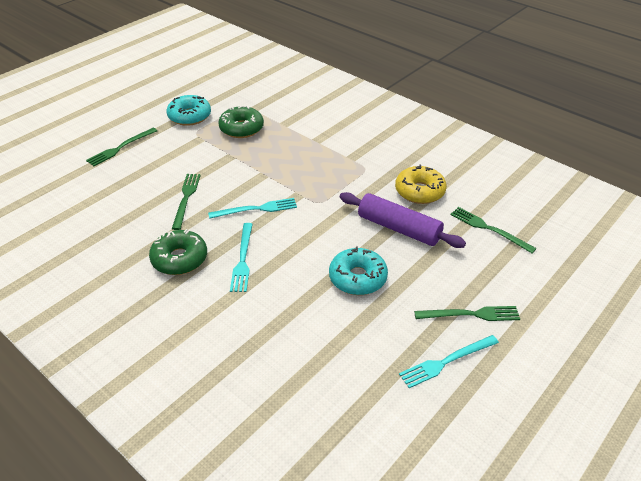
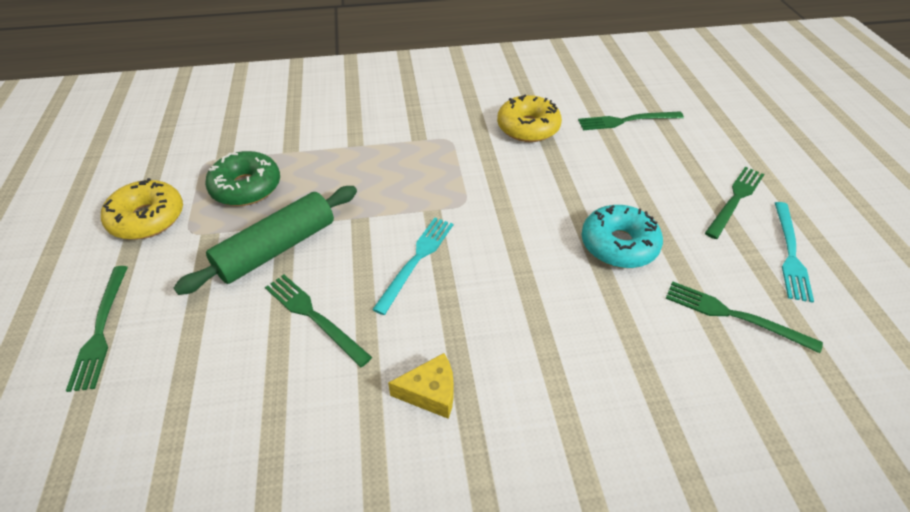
camera: 50 degrees left, 5 degrees up
green donut [149,229,207,275] -> yellow cheese [388,353,454,419]
turquoise donut [166,95,211,126] -> yellow donut [101,178,183,240]
turquoise fork [230,223,253,292] -> none
purple rolling pin [340,192,466,248] -> none
none -> green rolling pin [174,186,357,295]
none -> green fork [666,281,823,353]

